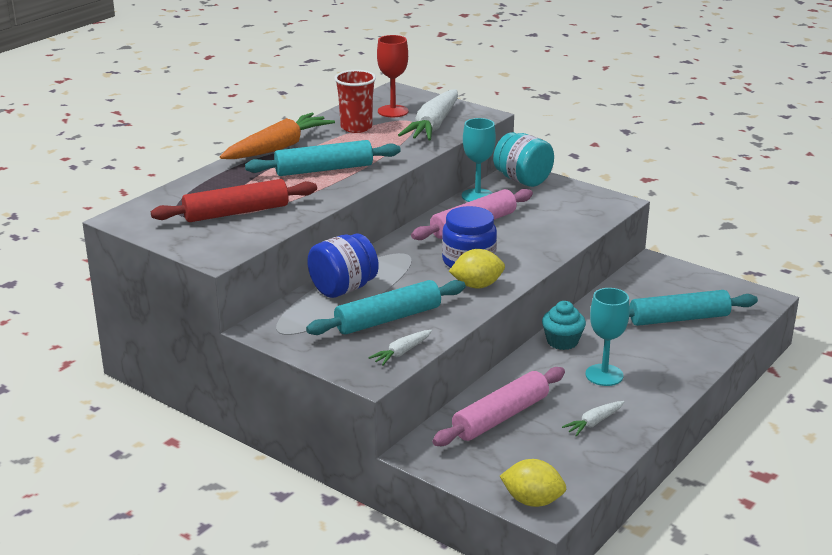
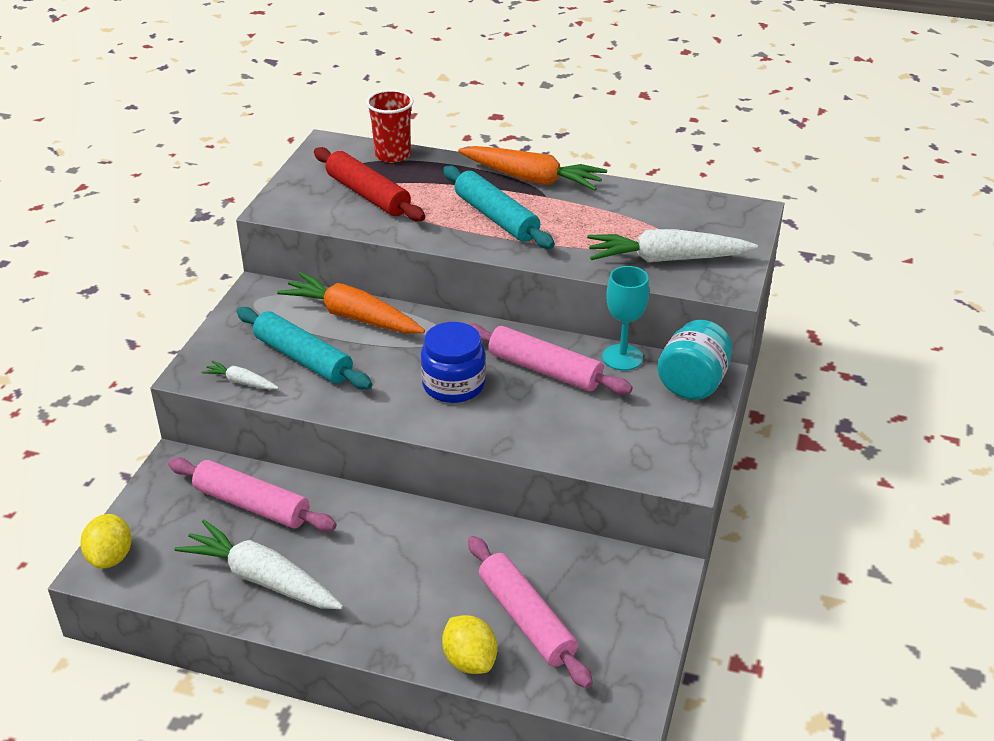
camera: 70 degrees right, 10 degrees up
blue jar [307,233,379,298] -> orange carrot [277,272,425,334]
red cup [334,70,376,133] -> red cup moved to [366,90,414,163]
red goblet [377,35,409,117] -> none
yellow lemon [449,249,505,288] -> yellow lemon moved to [442,615,497,674]
turquoise cupcake [542,301,586,350] -> none
white carrot [562,401,624,437] -> white carrot [174,520,343,609], size x2.08
turquoise goblet [585,288,630,386] -> none
turquoise rolling pin [629,290,758,326] -> pink rolling pin [468,536,593,688]

